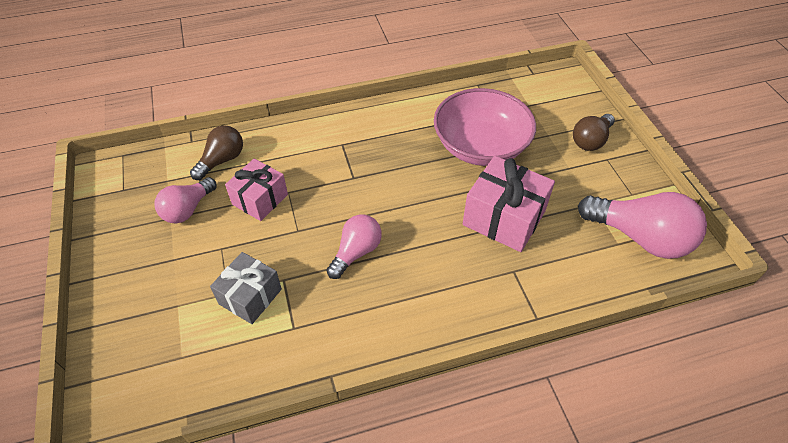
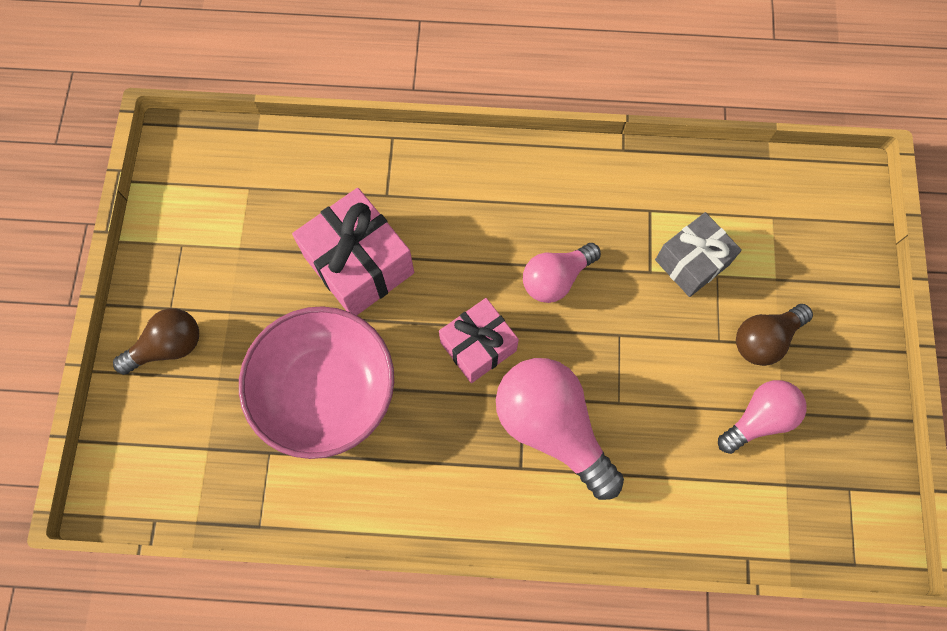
camera: 160 degrees left, 20 degrees up
brown light bulb [190,125,243,180] -> brown light bulb moved to [736,304,813,366]
pink gift [225,159,288,221] -> pink gift moved to [439,298,519,383]
pink light bulb [578,192,707,259] -> pink light bulb moved to [496,358,624,500]

